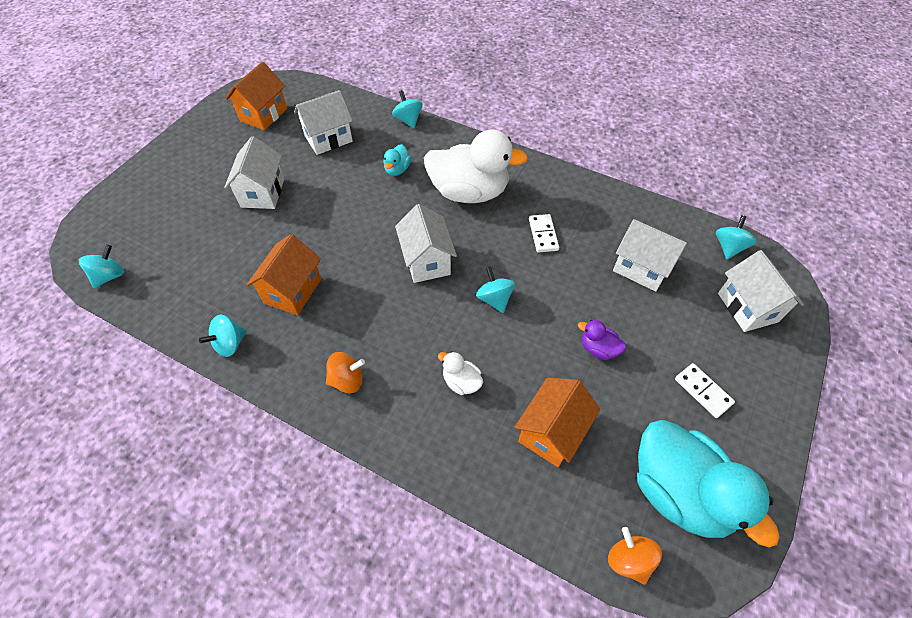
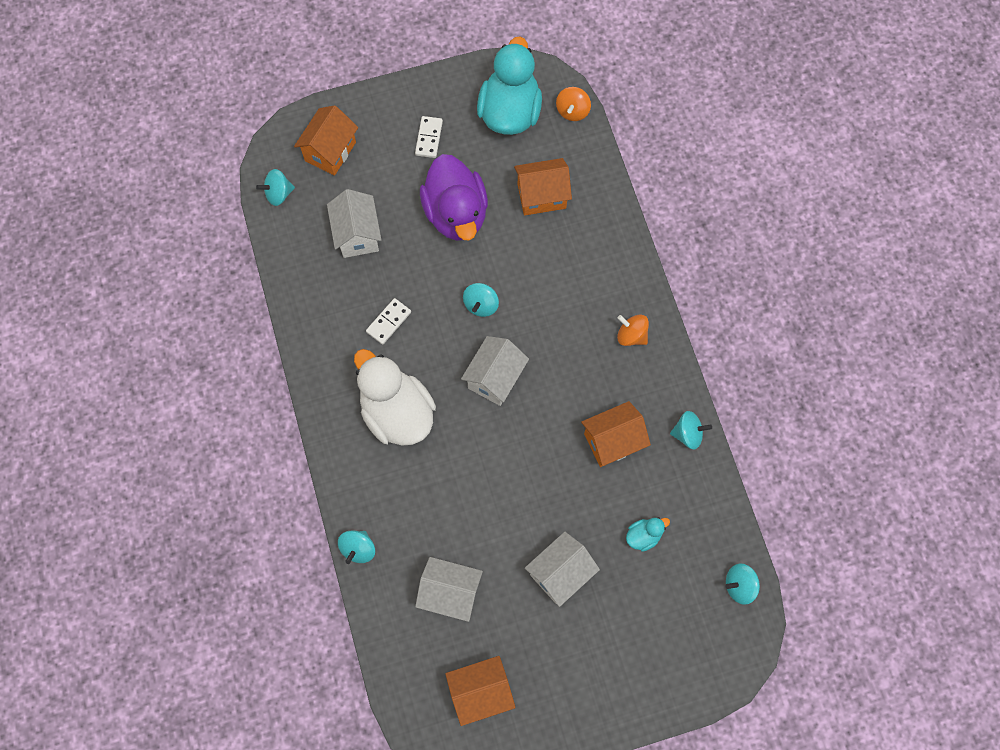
camera: 135 degrees left, 15 degrees up
turquoise duck [383,144,411,176] -> turquoise duck moved to [626,517,670,552]
white duck [438,351,483,395] -> none
purple duck [578,320,626,360] -> purple duck [420,154,488,241], size x2.34
white house [718,250,804,332] -> orange house [294,105,358,176]

